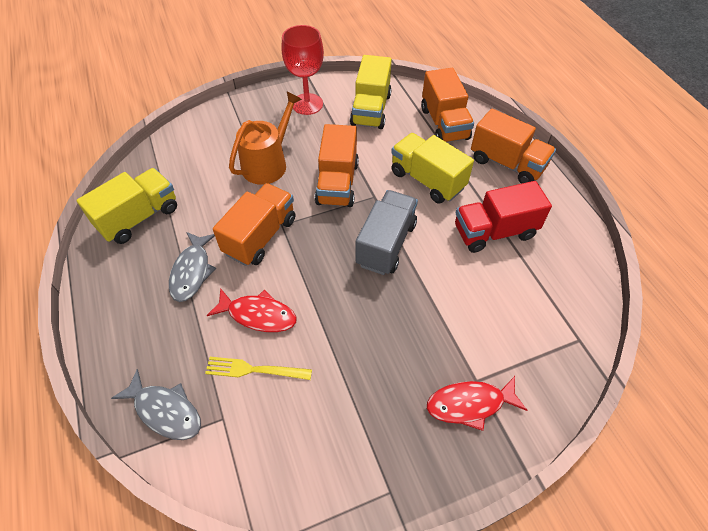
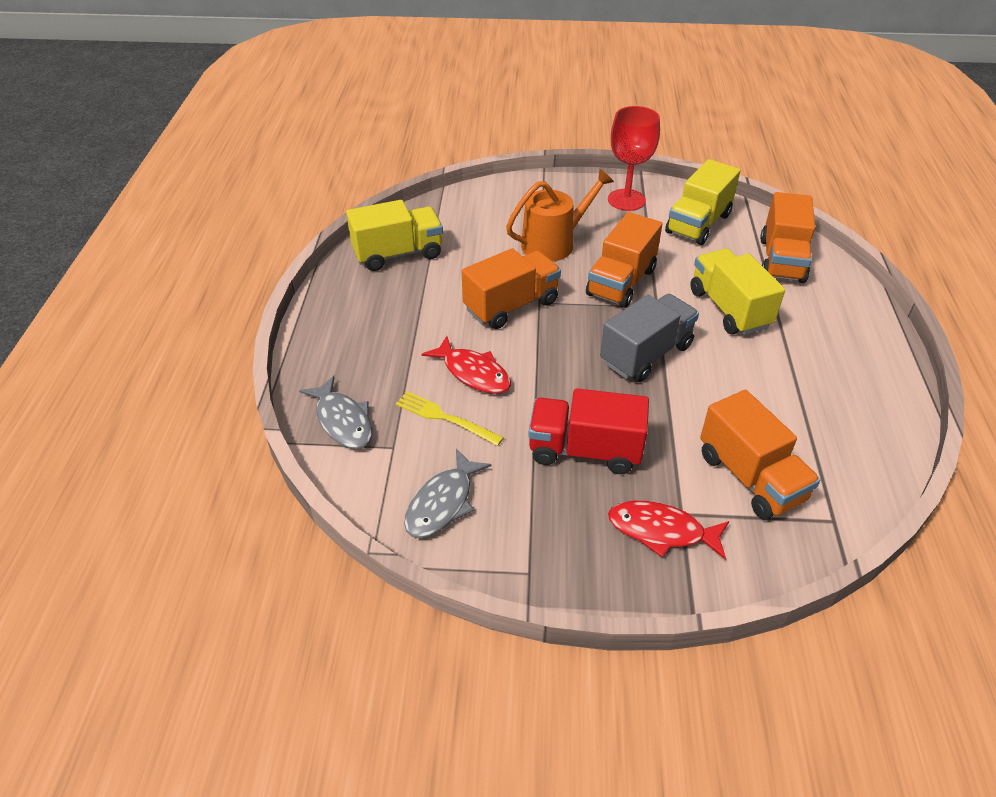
camera: 25 degrees right, 10 degrees down
grey fish [169,232,216,302] -> grey fish moved to [404,449,492,538]
red truck [455,181,552,253] -> red truck moved to [528,388,649,474]
orange truck [471,109,556,184] -> orange truck moved to [700,390,820,520]

